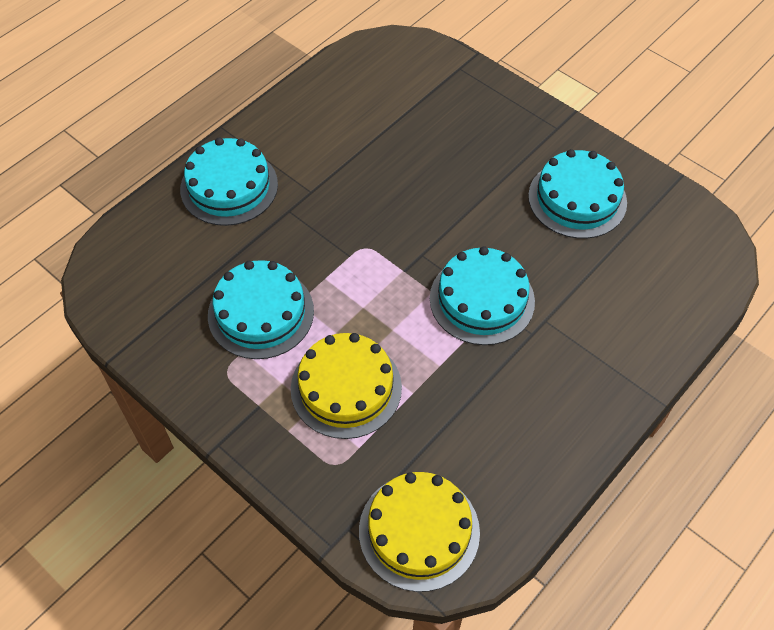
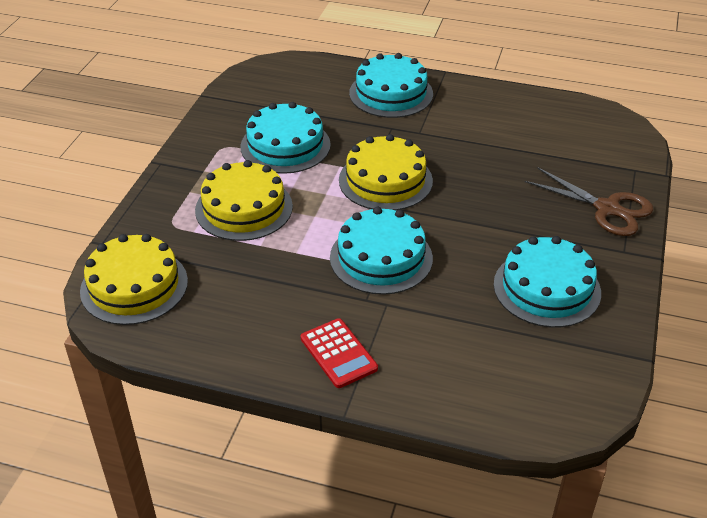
camera: 65 degrees right, 15 degrees down
none -> red calculator [301,318,378,388]
none -> yellow cake [339,134,433,210]
none -> brown scissors [525,167,653,236]

